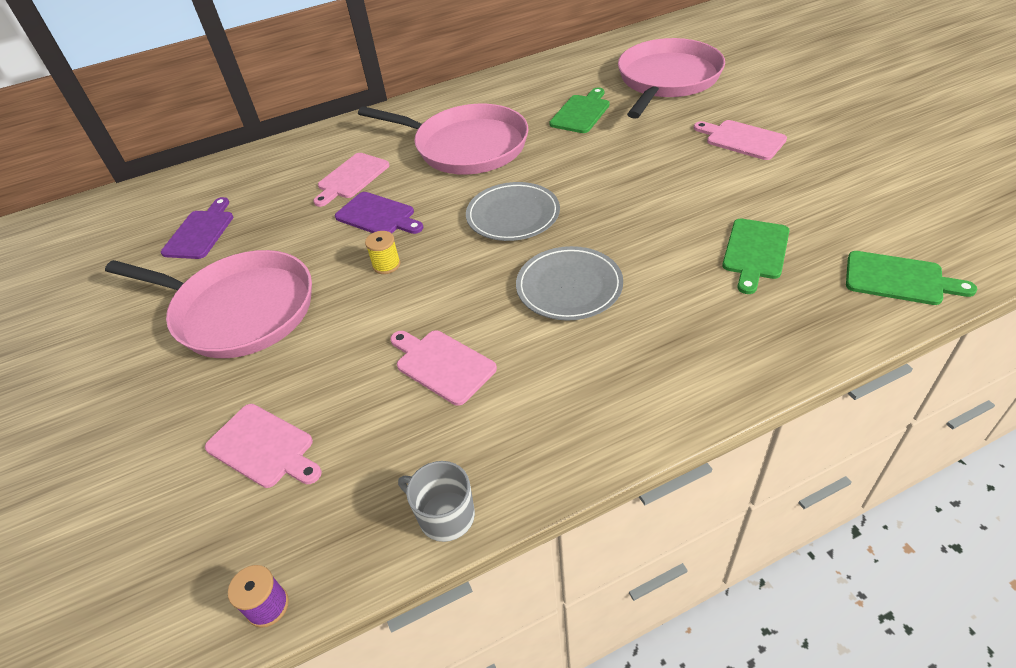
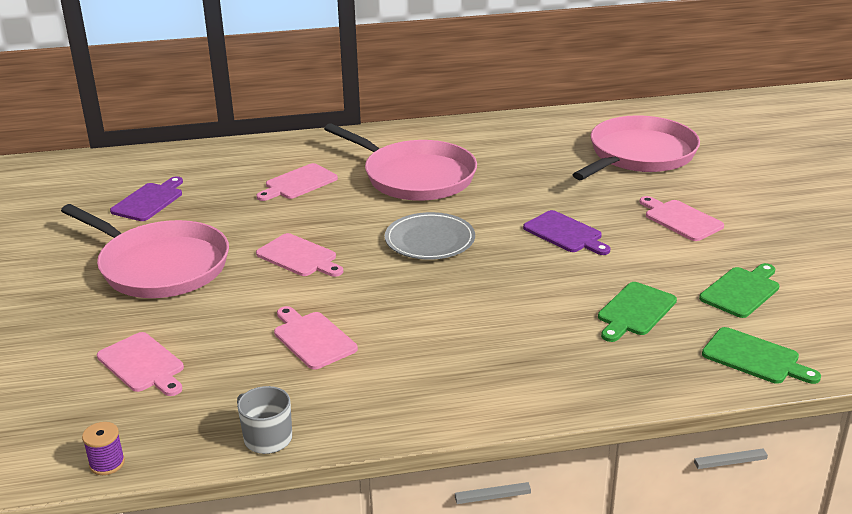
camera: 10 degrees right, 15 degrees down
purple cutting board [335,192,423,234] -> purple cutting board moved to [523,210,610,255]
yellow spool [365,231,401,274] -> pink cutting board [256,233,343,277]
grey plate [516,246,623,321] -> none
green cutting board [549,87,610,133] -> green cutting board moved to [699,263,779,318]

